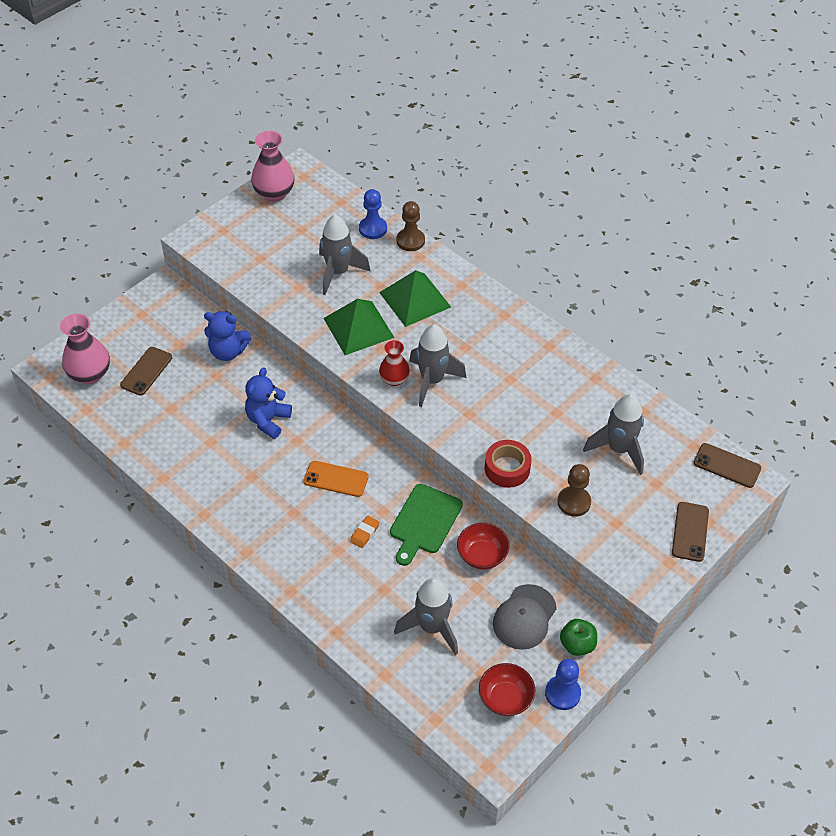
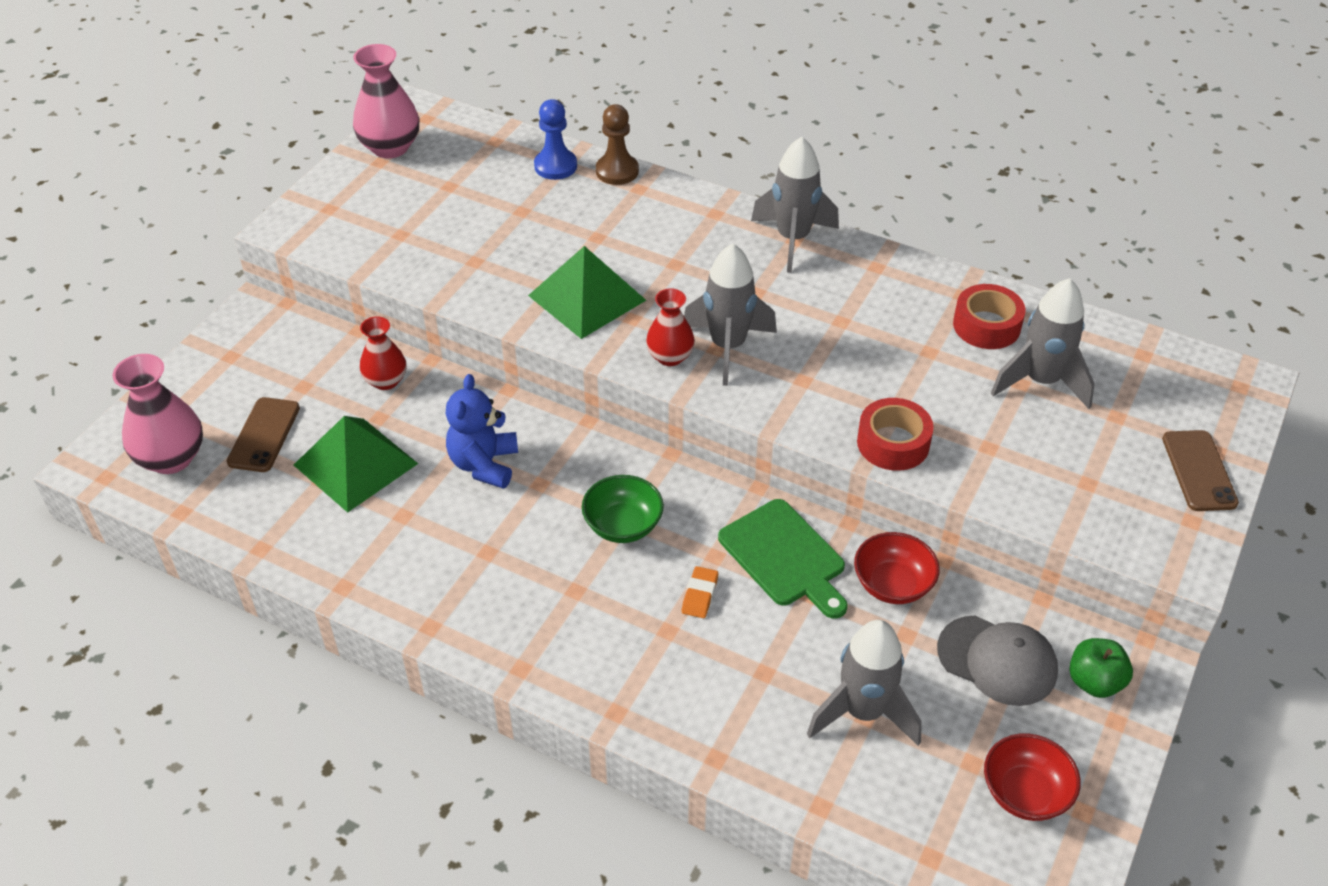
camera: 15 degrees left, 5 degrees down
blue teddy bear [204,311,251,361] -> red vase [360,316,407,390]
orange phone [303,461,369,497] -> green bowl [582,475,664,543]
grey rocket [319,215,371,295] -> grey rocket moved to [751,137,839,273]
green pyramid [379,270,451,327] -> green pyramid moved to [294,416,418,513]
green cutting board [390,484,463,566] -> green cutting board turned 45 degrees counterclockwise [718,499,848,619]
grey cap [493,584,557,650] -> grey cap turned 75 degrees counterclockwise [937,615,1058,706]
blue pawn [545,659,581,710] -> none
brown pawn [557,464,591,517] -> none
brown phone [693,443,761,488] -> none
none -> red tape [953,284,1026,349]

